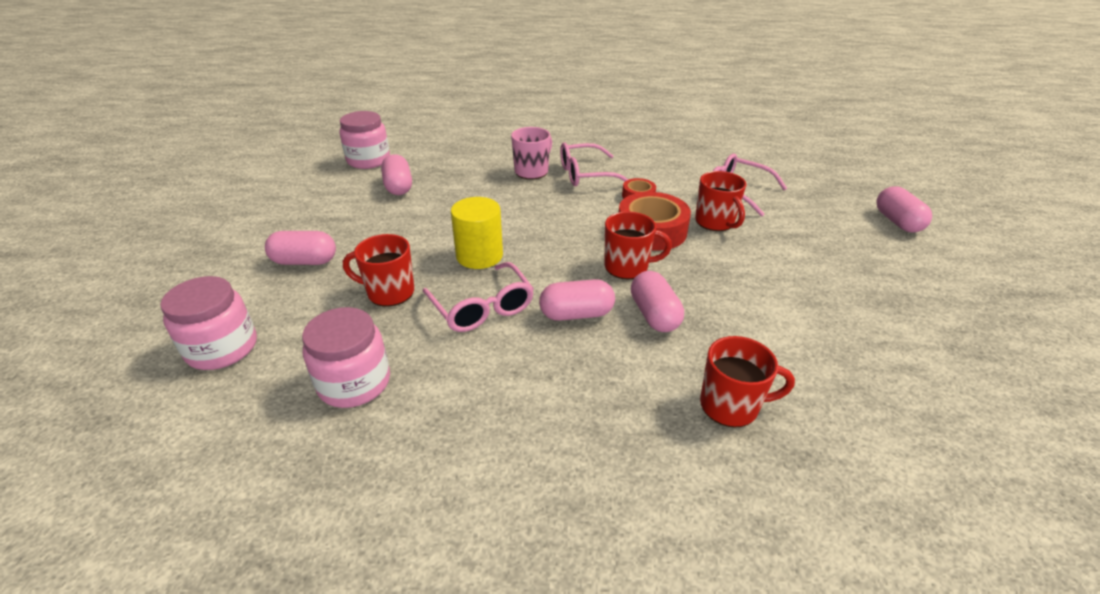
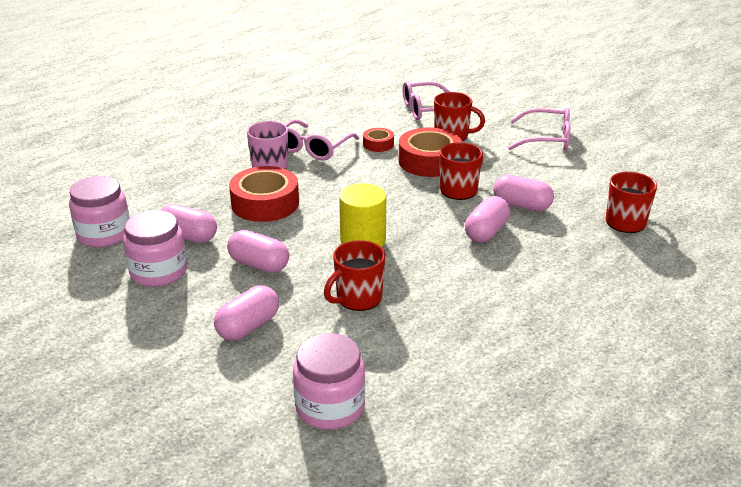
camera: 50 degrees left, 5 degrees down
pink jar [302,307,390,408] -> pink jar moved to [123,210,187,287]
pink glasses [422,262,534,332] -> pink glasses moved to [508,108,570,151]
pink capsule [876,186,932,233] -> pink capsule moved to [227,230,289,273]
none -> red tape [229,166,299,222]

